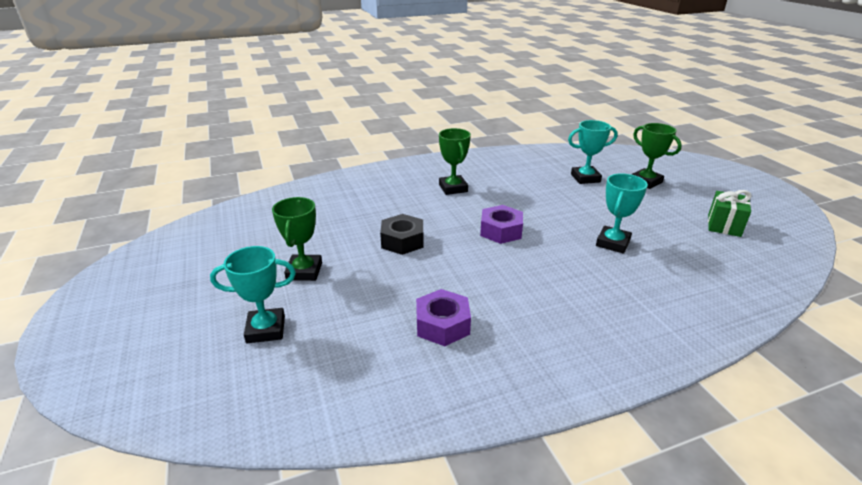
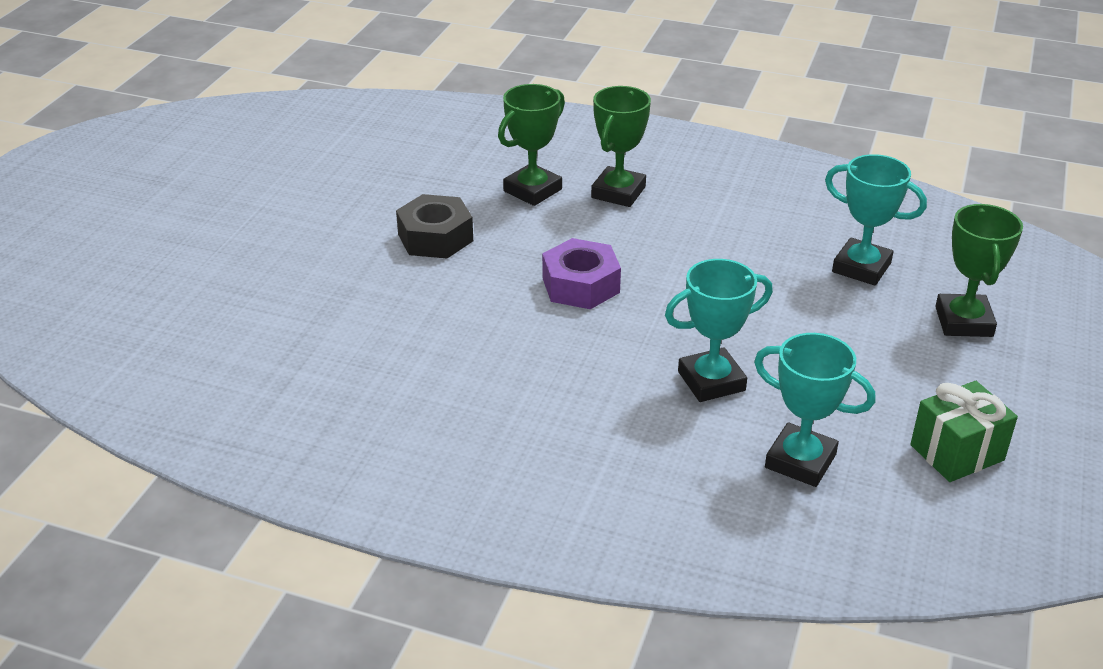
camera: 40 degrees right, 5 degrees up
turquoise trophy [210,246,296,343] -> turquoise trophy moved to [754,333,875,487]
green trophy [272,197,322,281] -> green trophy moved to [498,84,565,206]
purple nut [416,289,471,346] -> none

